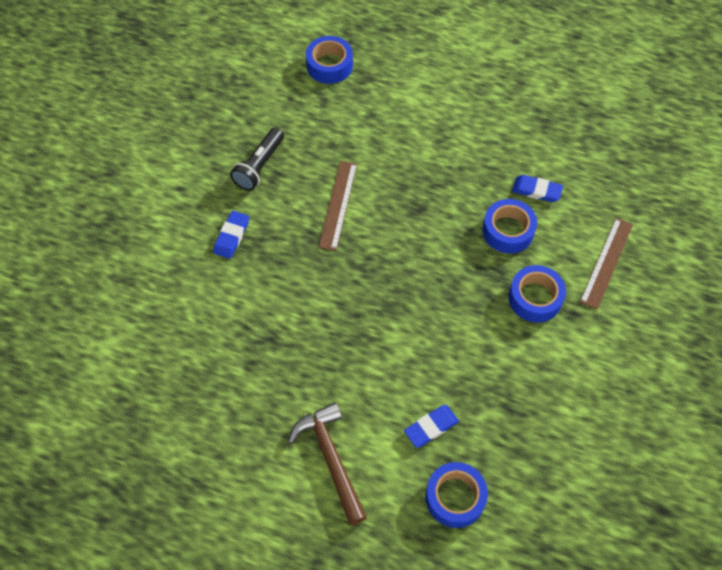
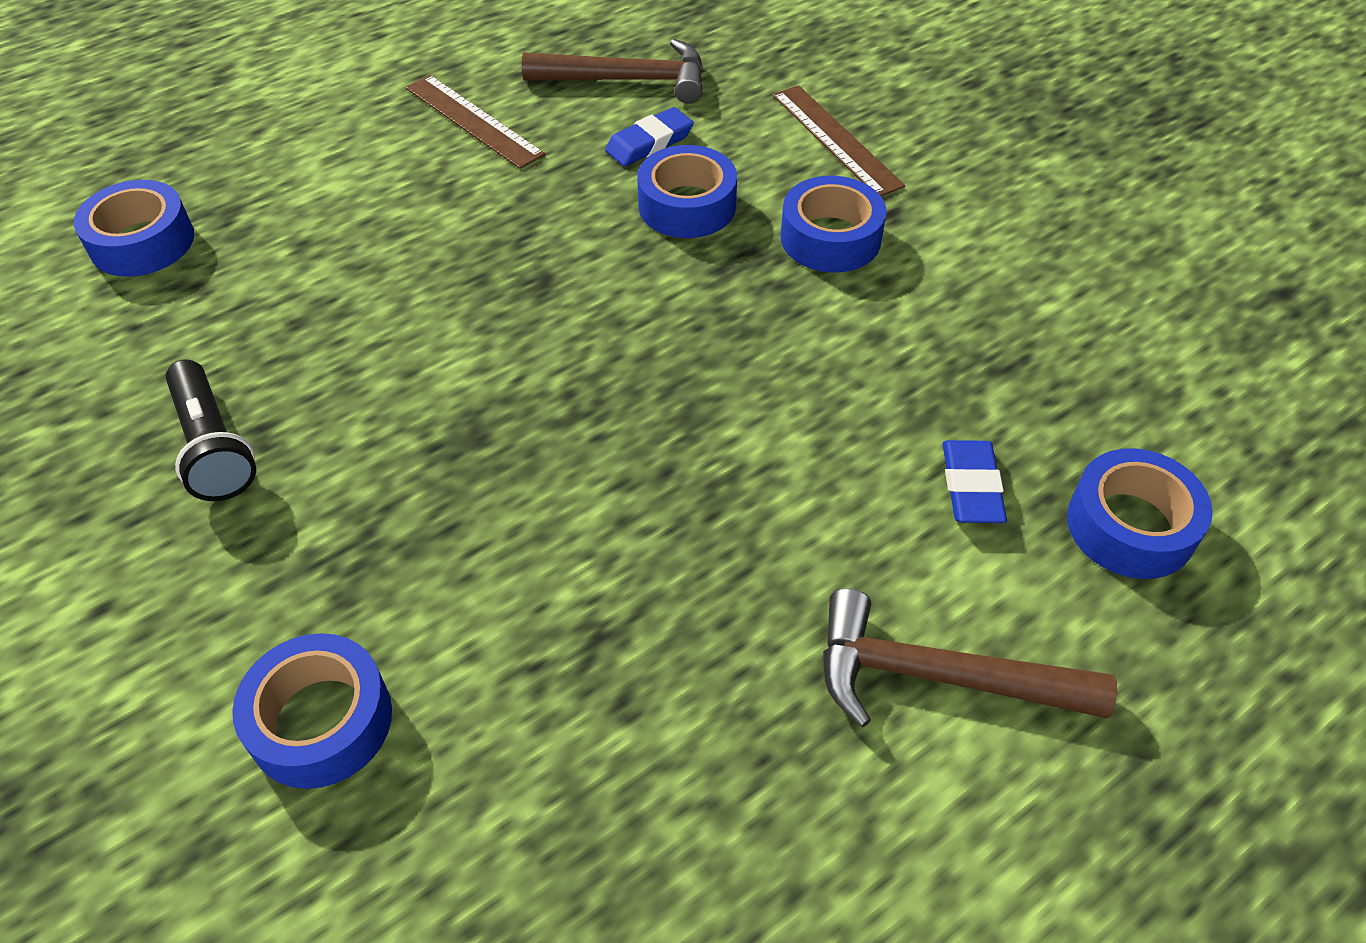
camera: 55 degrees left, 10 degrees down
blue eraser [213,211,249,259] -> none
brown ruler [319,161,357,251] -> brown ruler moved to [406,75,545,169]
none -> blue tape [232,633,392,789]
none -> brown hammer [522,39,703,104]

